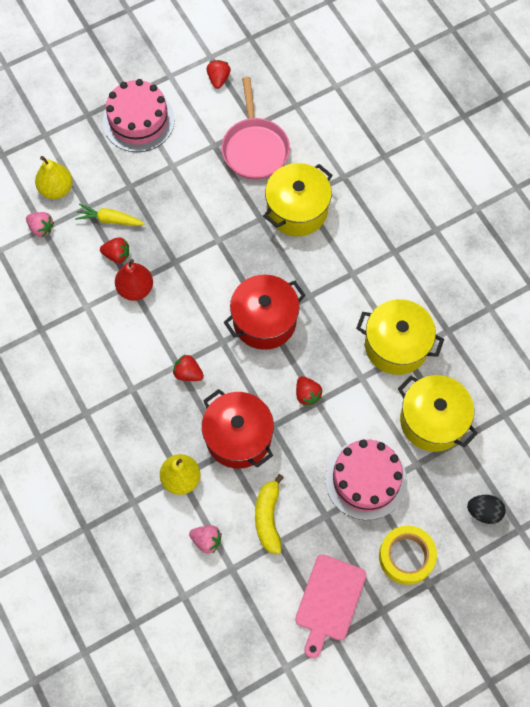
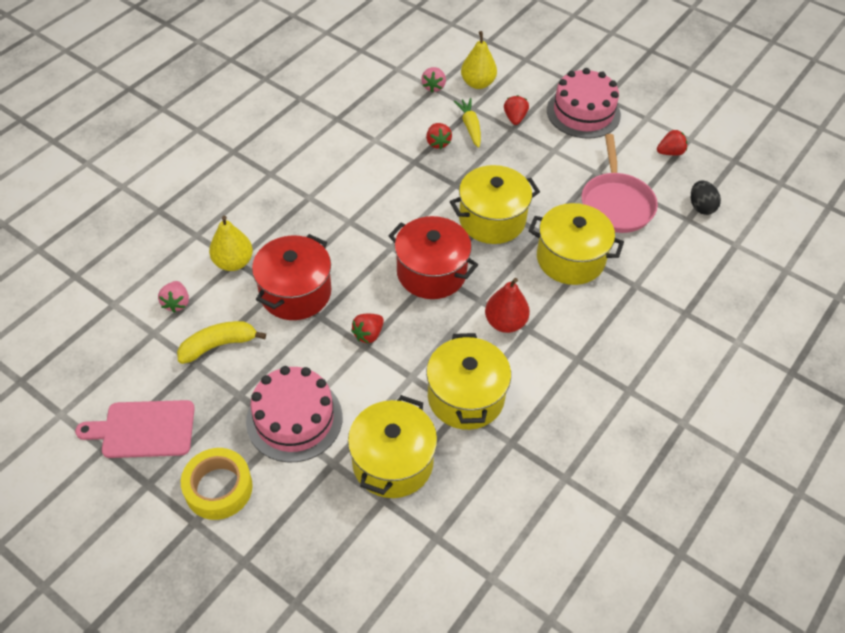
camera: 65 degrees right, 15 degrees down
red pear [115,259,153,301] -> red pear moved to [485,278,530,333]
red strawberry [173,355,204,381] -> red strawberry moved to [504,95,529,125]
pink pan [221,77,290,180] -> pink pan turned 60 degrees counterclockwise [582,134,658,233]
black egg [467,495,506,524] -> black egg moved to [691,180,721,215]
none -> yellow pot [450,165,540,244]

